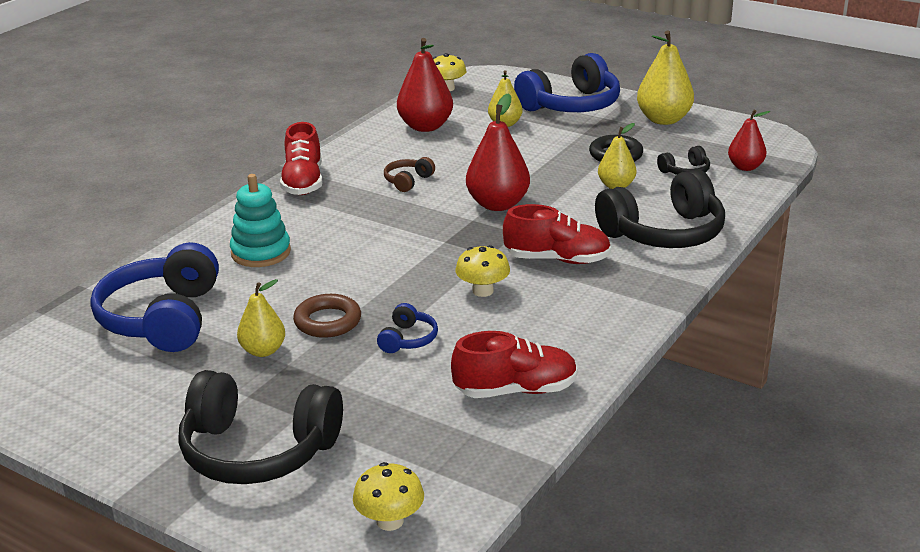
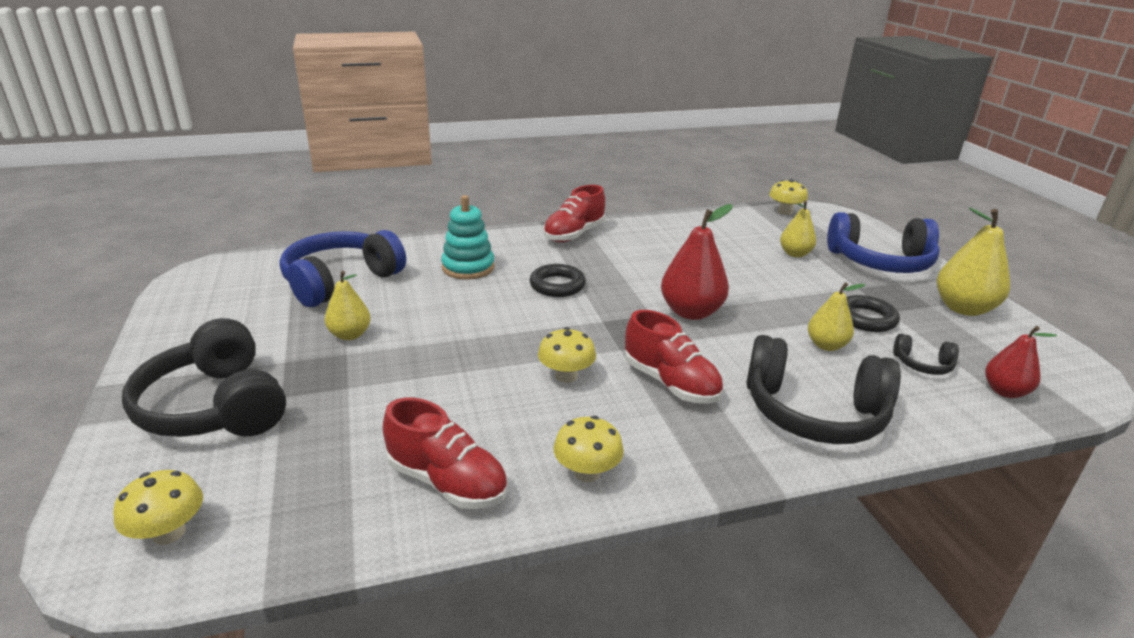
camera: 40 degrees right, 0 degrees up
brown ring [293,294,361,338] -> none
blue headphones [377,303,438,353] -> none
brown headphones [384,157,435,192] -> none
red pear [397,38,453,132] -> none
none -> black ring [530,264,586,297]
none -> yellow mushroom [553,416,624,482]

